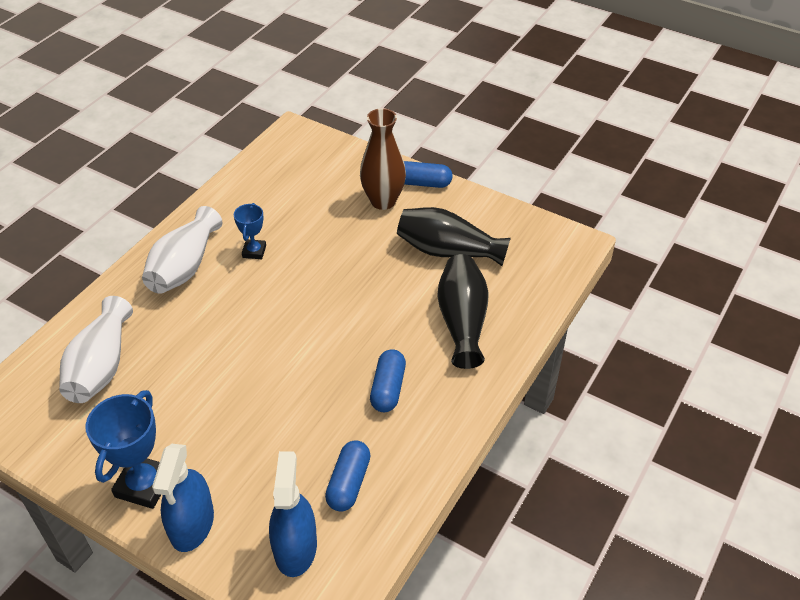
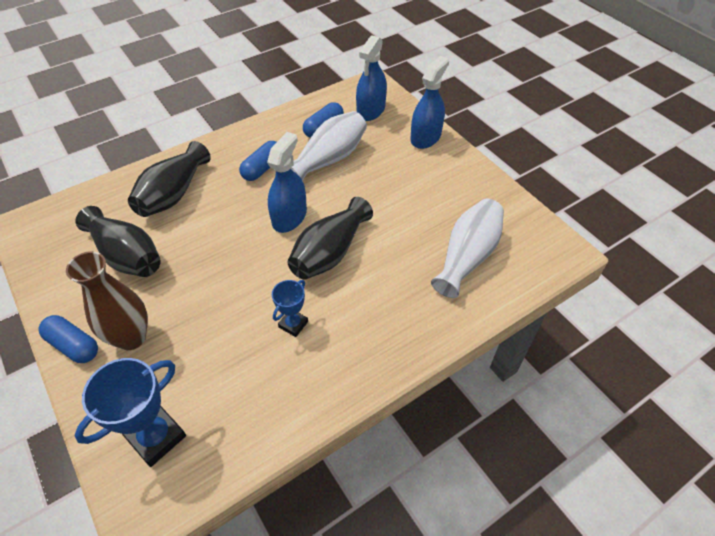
camera: 155 degrees left, 5 degrees up
blue trophy [85,390,161,509] -> blue trophy moved to [75,358,186,467]
white vase [142,206,222,294] -> white vase moved to [291,111,367,181]
none -> blue spray bottle [267,132,307,233]
none -> black vase [288,197,373,280]

